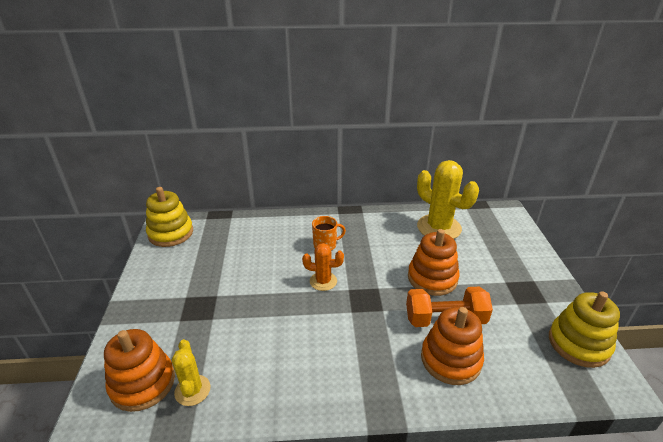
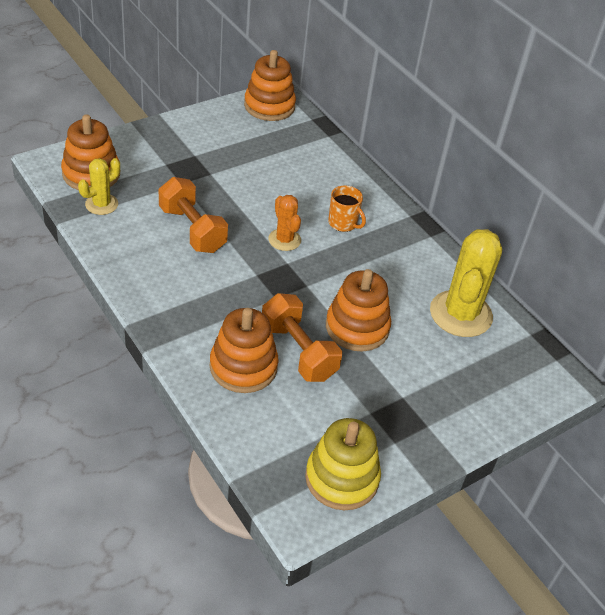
camera: 55 degrees right, 10 degrees up
yellow stacking toy [146,187,193,247] -> orange stacking toy [244,50,296,121]
none -> orange dumbbell [159,177,228,253]

